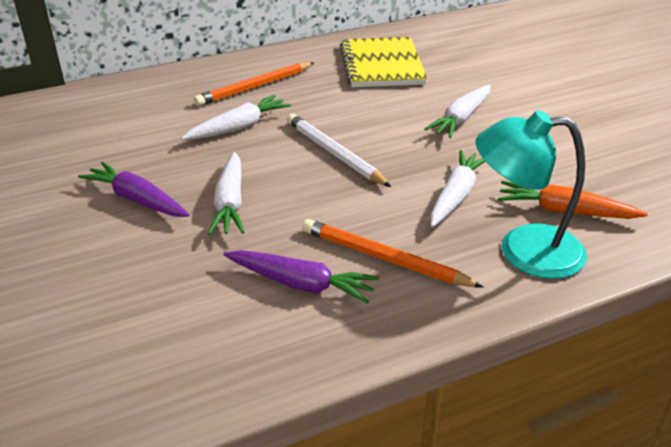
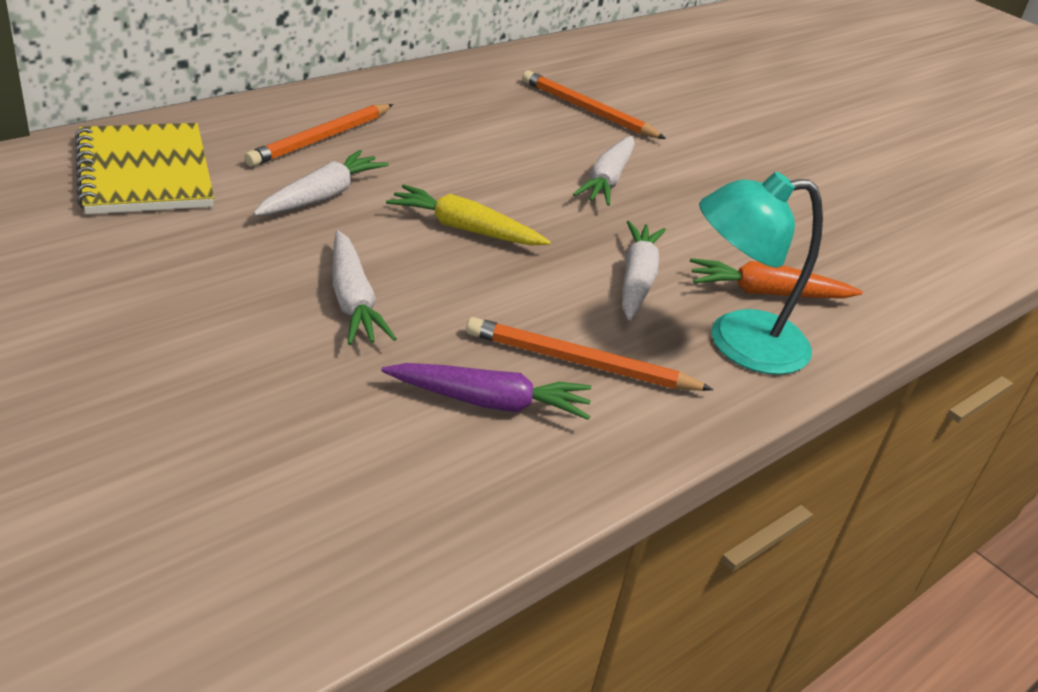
camera: 20 degrees left, 0 degrees up
purple carrot [78,162,190,217] -> none
white pencil [287,114,391,187] -> yellow carrot [386,184,551,246]
yellow notebook [340,37,427,87] -> yellow notebook moved to [75,123,214,214]
none -> orange pencil [522,71,666,139]

